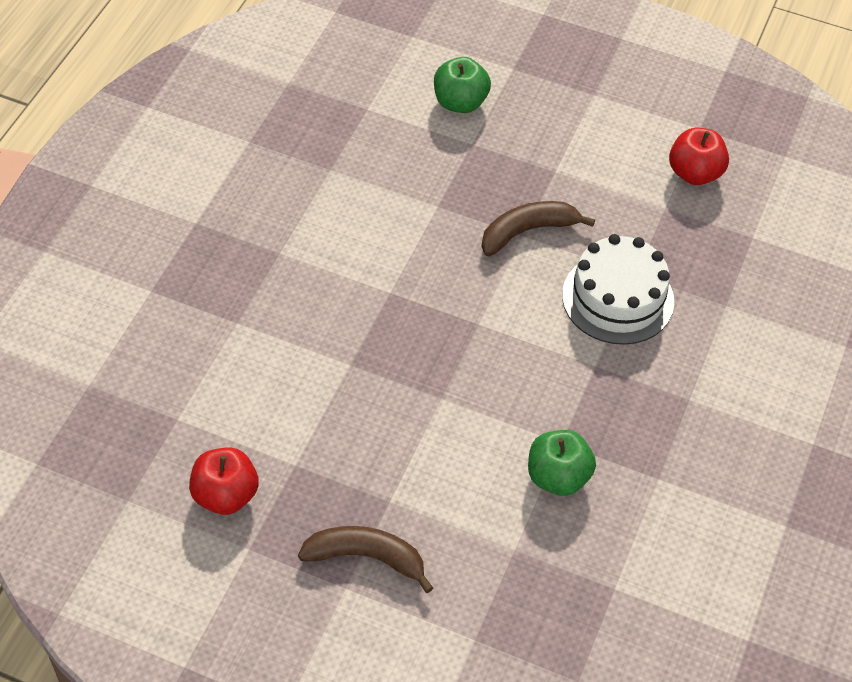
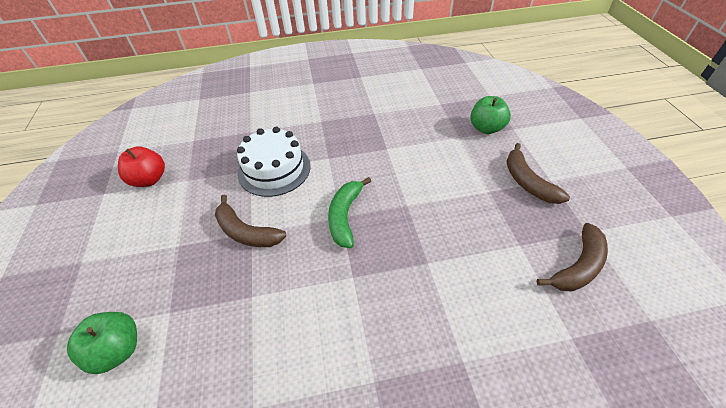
camera: 120 degrees left, 5 degrees down
red apple [189,447,259,515] -> brown banana [537,223,608,292]
green apple [528,430,596,496] -> green apple moved to [470,96,511,134]
none -> green banana [328,177,371,248]

